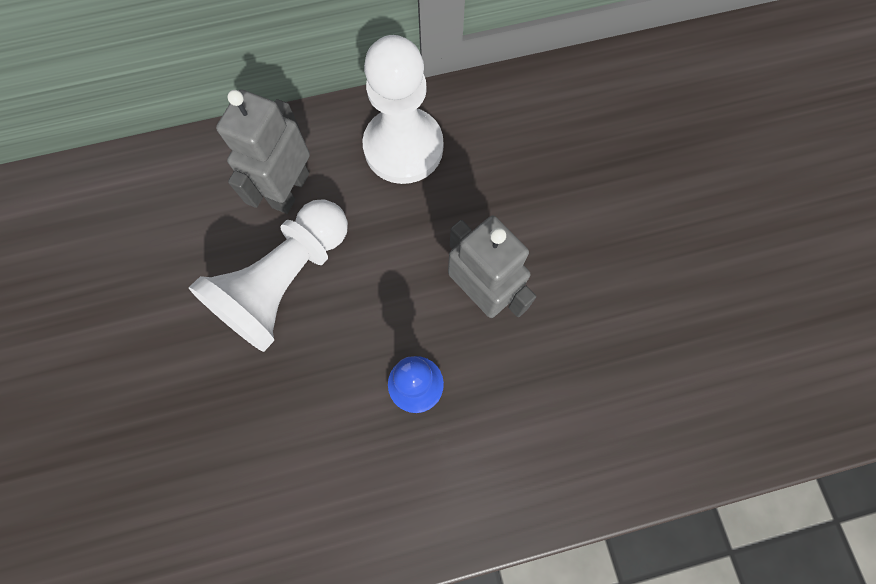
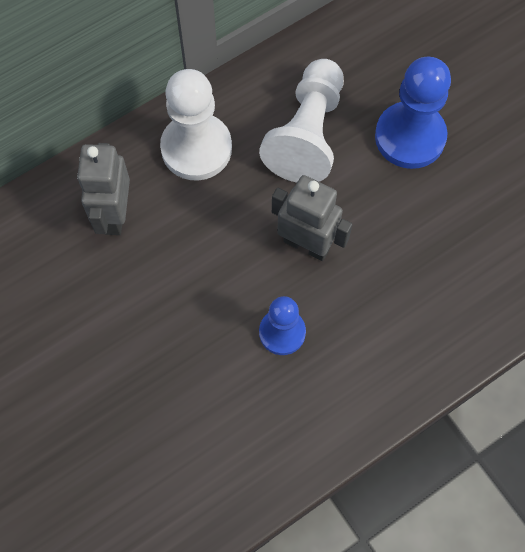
camera: 20 degrees left, 5 degrees down
white pawn [189,199,348,352] -> white pawn moved to [259,59,344,183]
none -> blue pawn [375,57,451,169]

